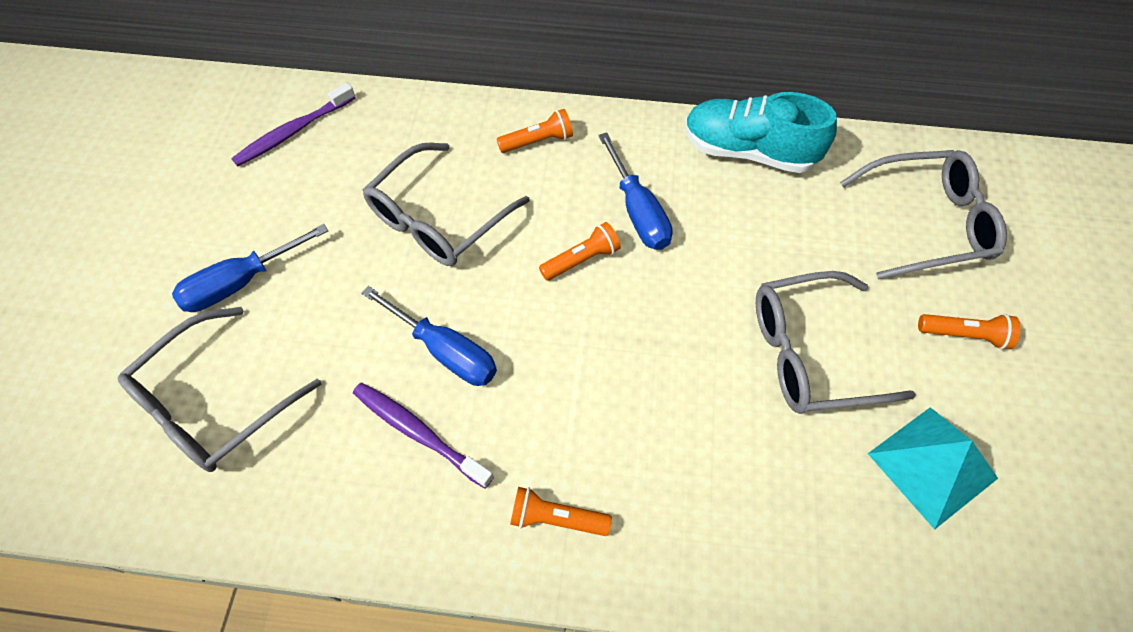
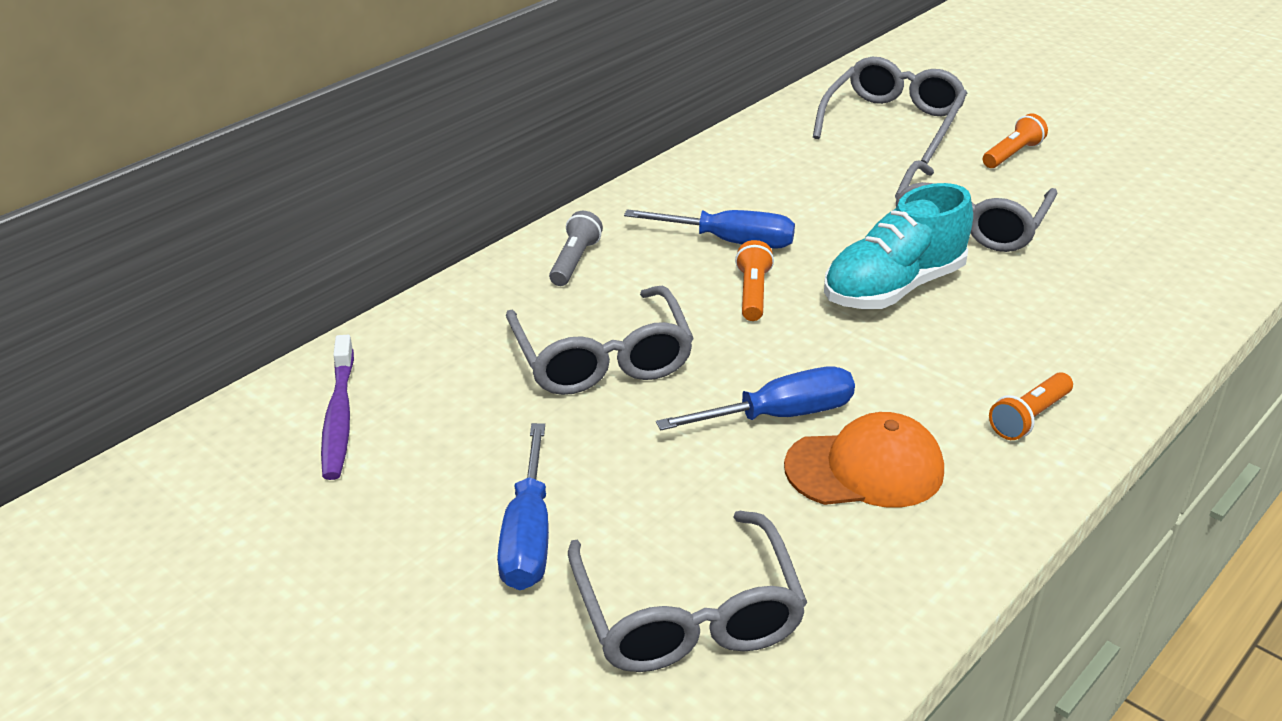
camera: 55 degrees left, 25 degrees down
purple toothbrush [353,383,494,489] -> orange cap [784,412,944,508]
orange flashlight [497,109,573,153] -> grey flashlight [549,211,603,286]
turquoise shoe [685,92,837,173] -> turquoise shoe moved to [824,183,973,309]
turquoise pyramid [868,407,998,530] -> none

